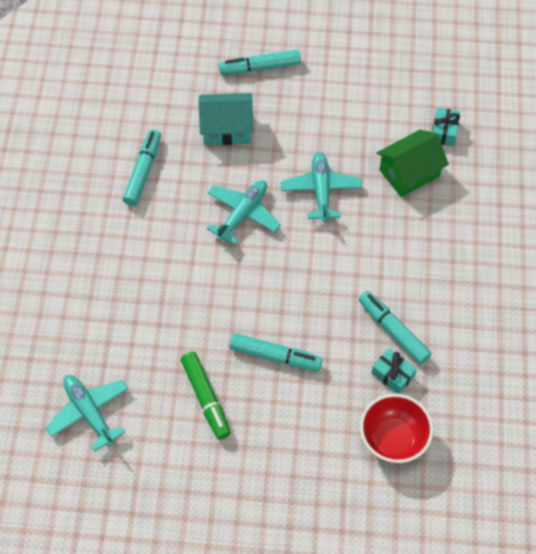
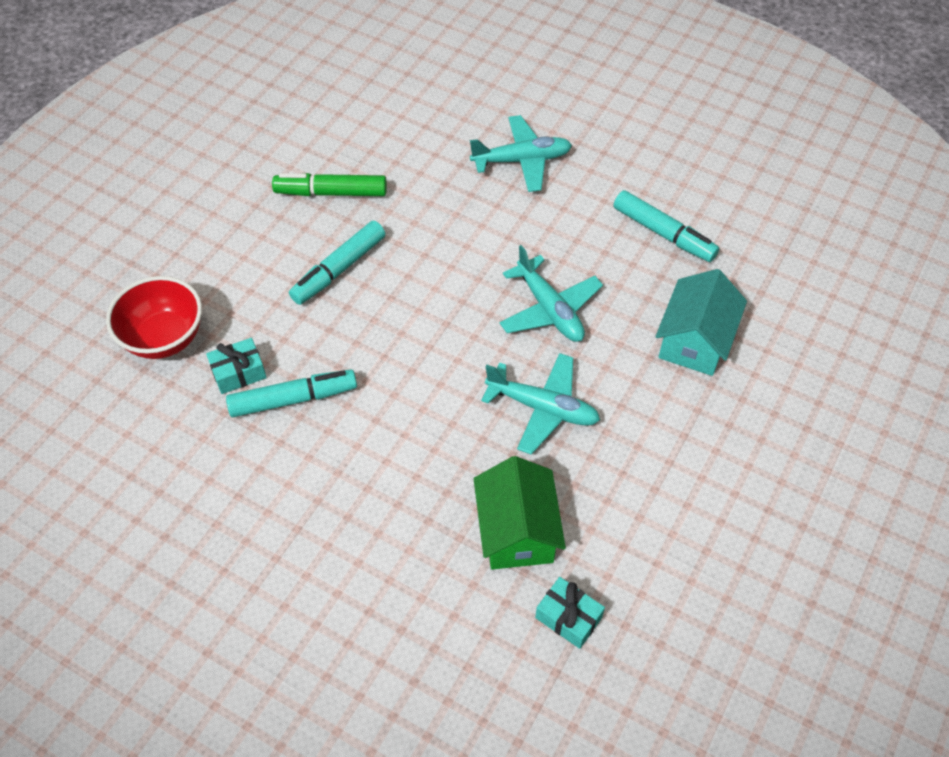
camera: 115 degrees right, 5 degrees down
turquoise plane [46,375,129,452] -> turquoise plane moved to [470,115,572,192]
turquoise marker [219,50,301,75] -> none

